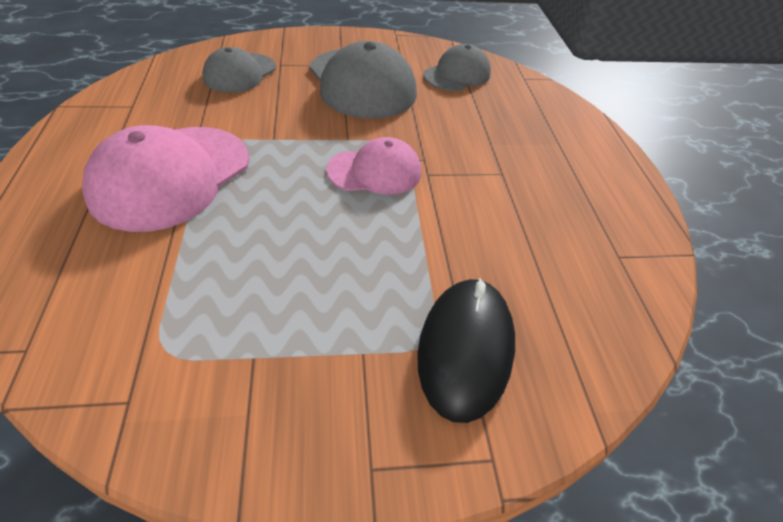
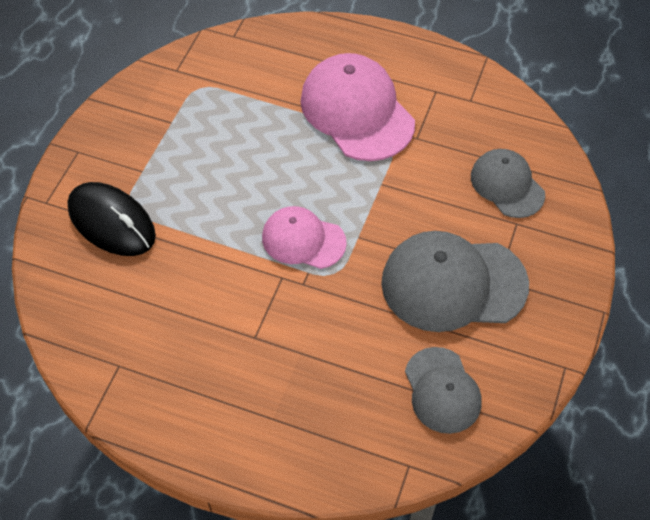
camera: 120 degrees right, 10 degrees up
pink cap [326,137,421,195] -> pink cap turned 90 degrees clockwise [262,206,347,269]

